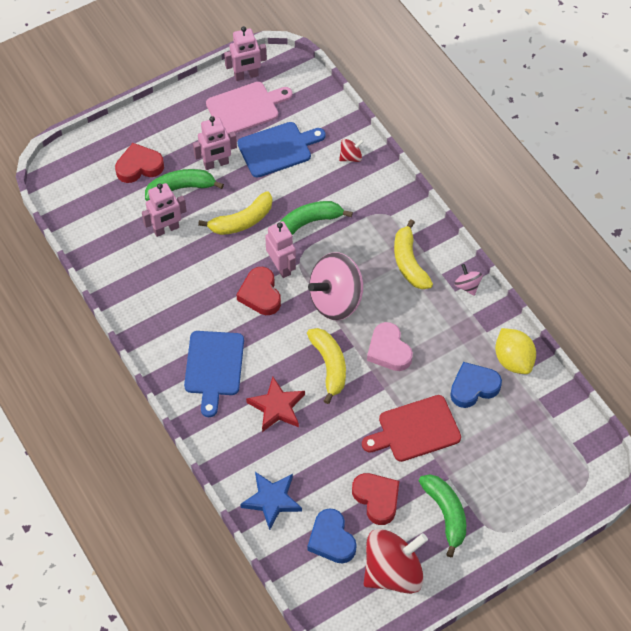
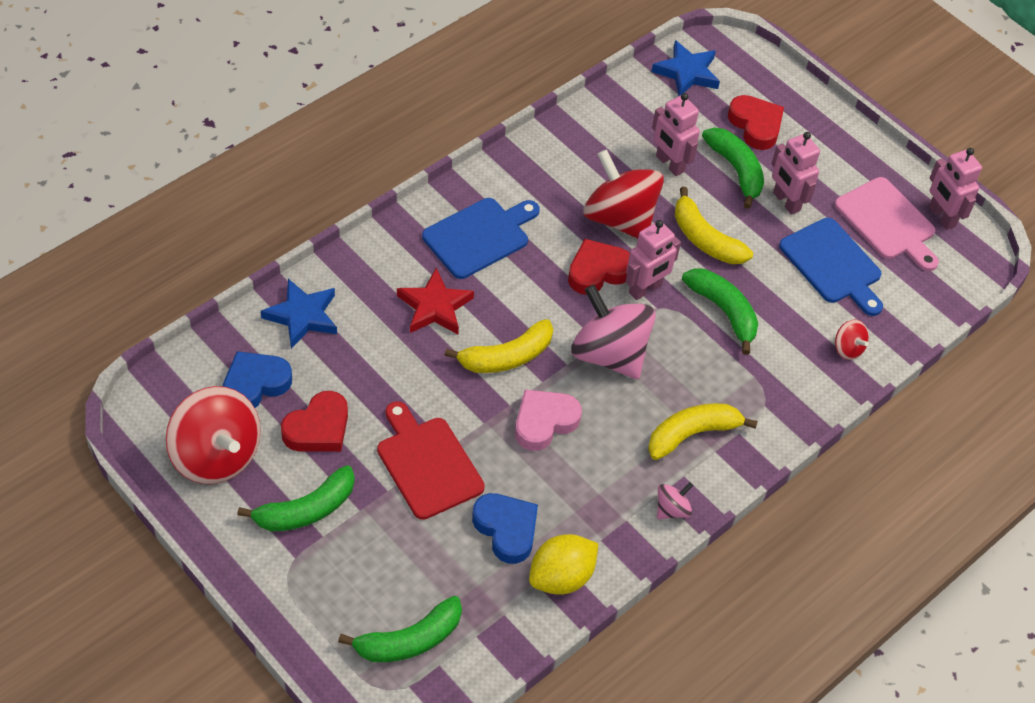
camera: 75 degrees right, 5 degrees down
blue cutting board [184,331,244,417] -> blue cutting board turned 150 degrees clockwise [422,198,540,279]
none -> green banana [338,596,462,662]
none -> red spinning top [583,149,664,239]
none -> blue star [651,40,720,96]

